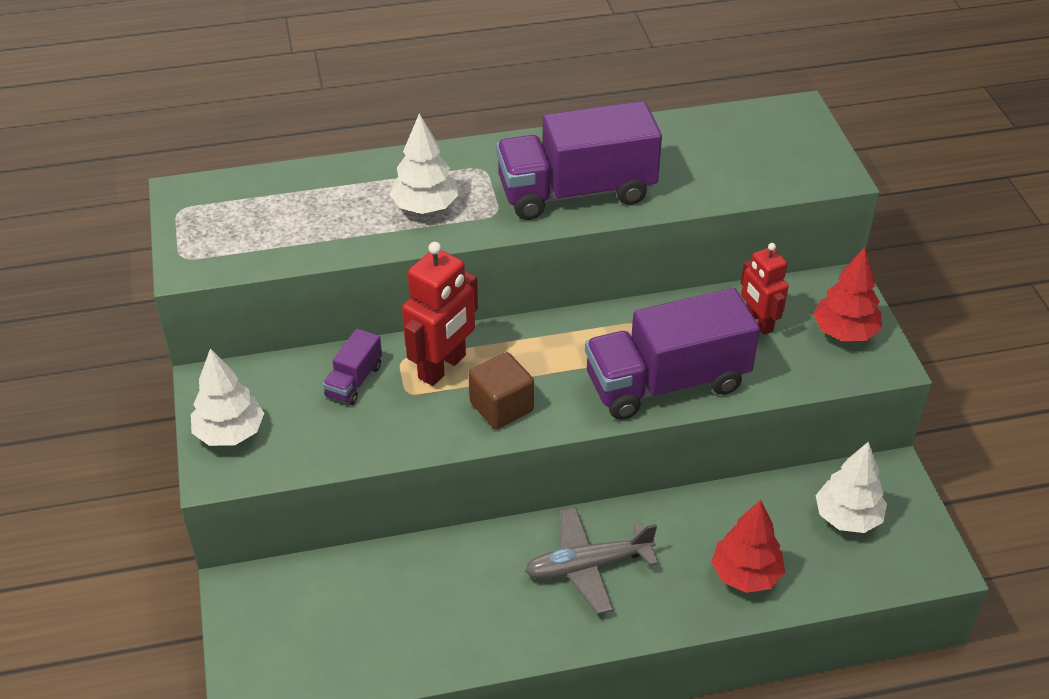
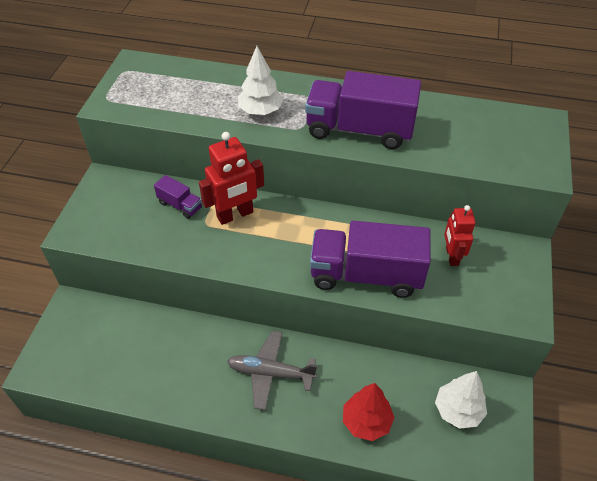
camera: 25 degrees right, 5 degrees up
white tree [191,348,264,446] -> none
purple truck [323,328,382,405] -> purple truck turned 105 degrees counterclockwise [154,175,202,219]
brown cube [469,352,534,429] -> none
red tree [813,247,882,341] -> none

